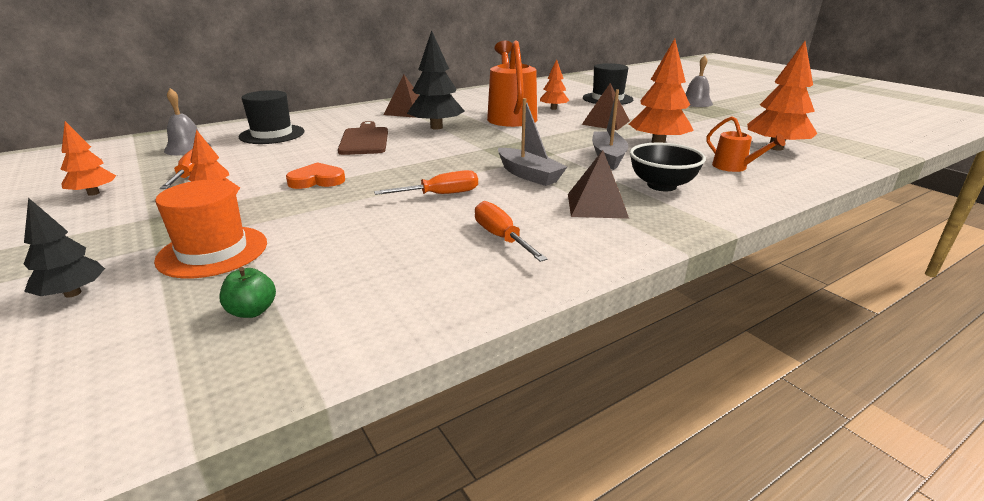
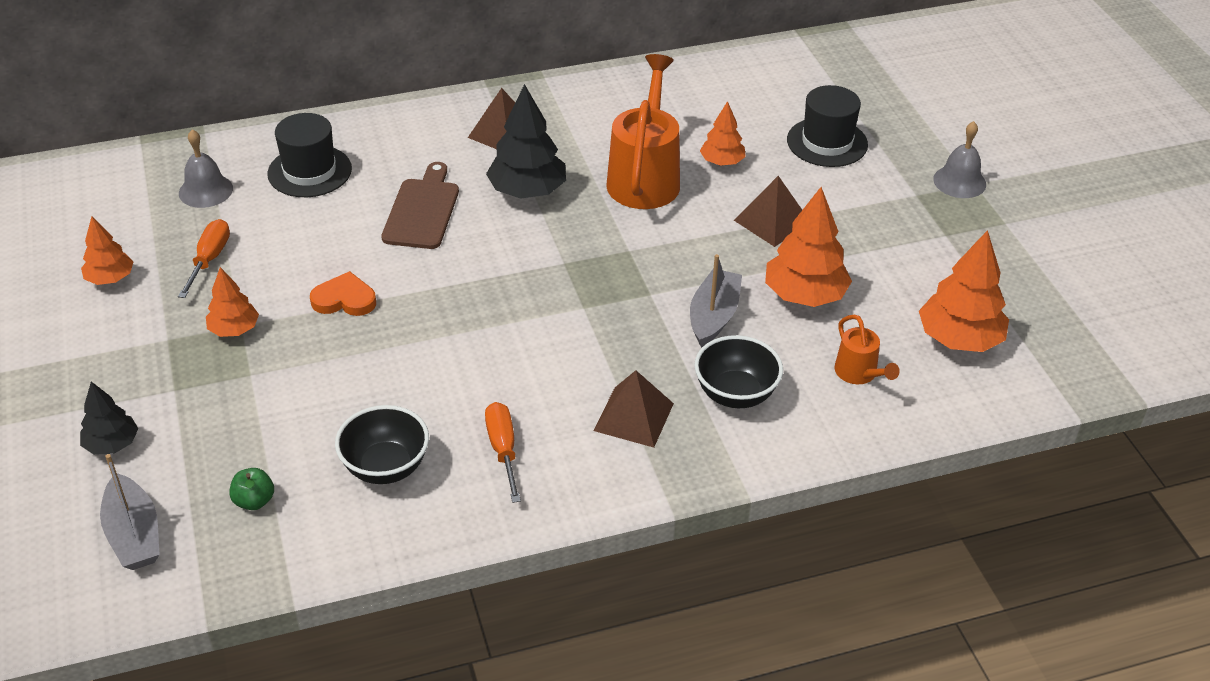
camera: 15 degrees right, 15 degrees up
orange hat [154,180,267,278] -> none
orange screwdriver [374,170,478,195] -> none
grey boat [498,98,567,186] -> grey boat moved to [100,454,160,570]
none -> black bowl [335,405,429,484]

